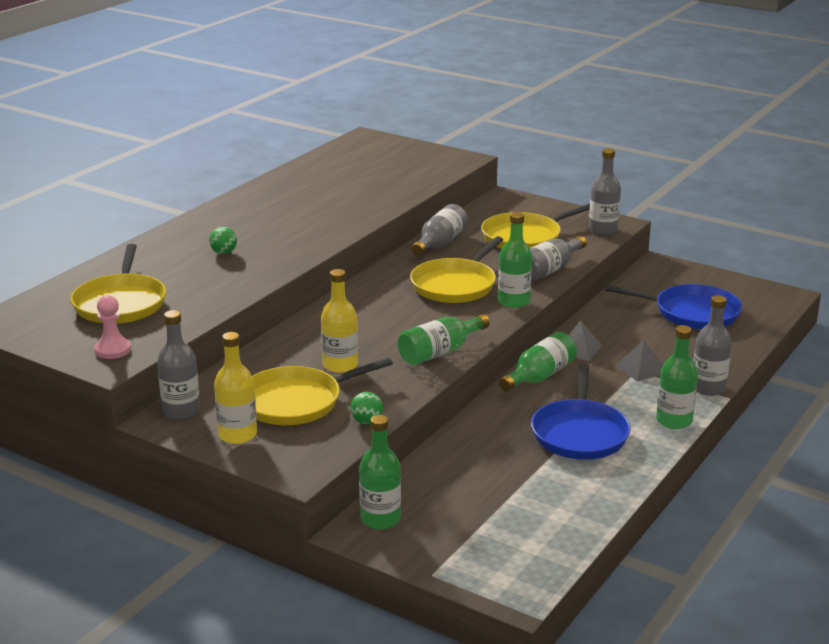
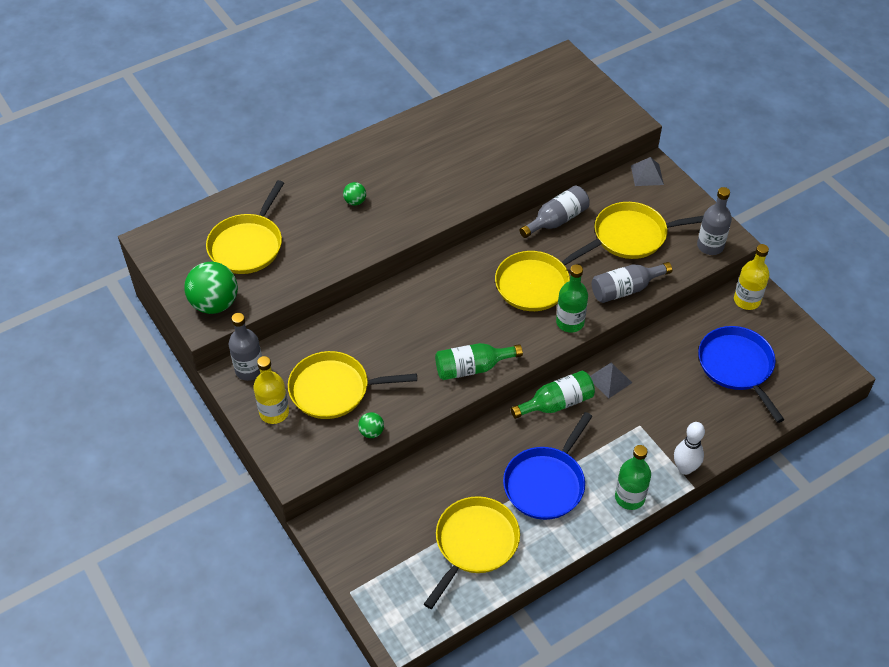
camera: 25 degrees right, 25 degrees up
pink pawn [94,295,131,359] -> green ball [184,262,238,314]
yellow bottle [321,269,358,373] -> yellow bottle moved to [734,244,769,310]
green bottle [359,415,401,529] -> none
blue pan [605,284,742,329] -> blue pan turned 150 degrees counterclockwise [698,326,785,423]
grey pyramid [616,340,663,382] -> grey pyramid moved to [631,157,664,186]
grey bottle [693,295,732,396] -> white bowling pin [674,422,705,475]
none -> yellow pan [424,496,520,609]

